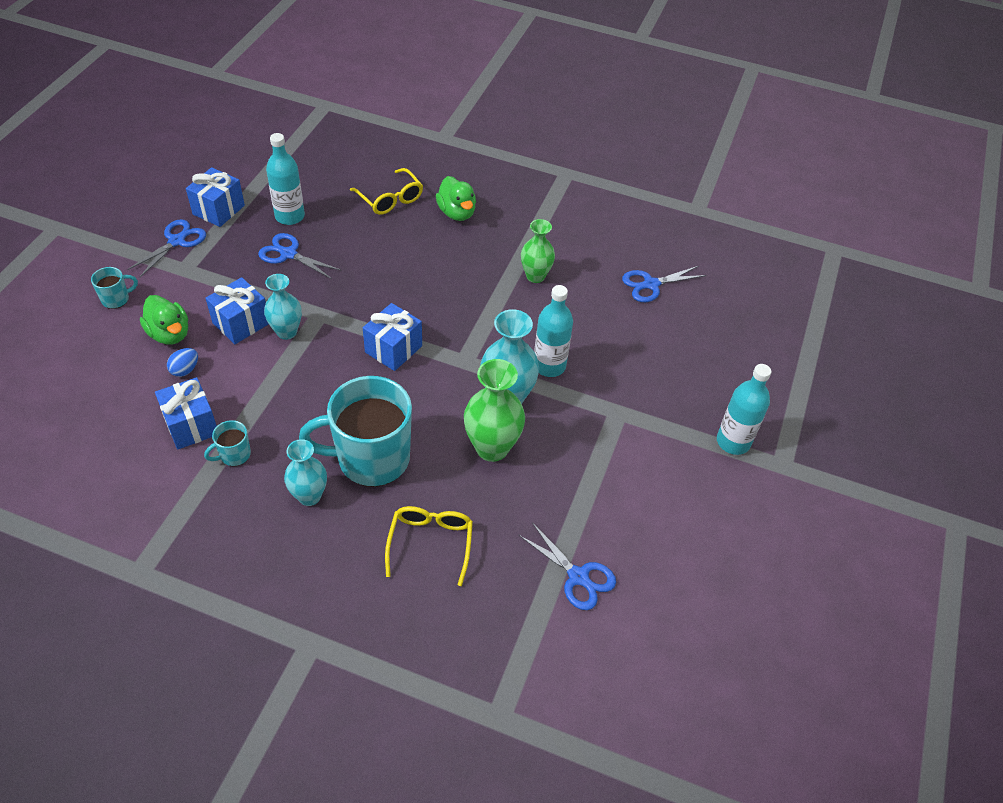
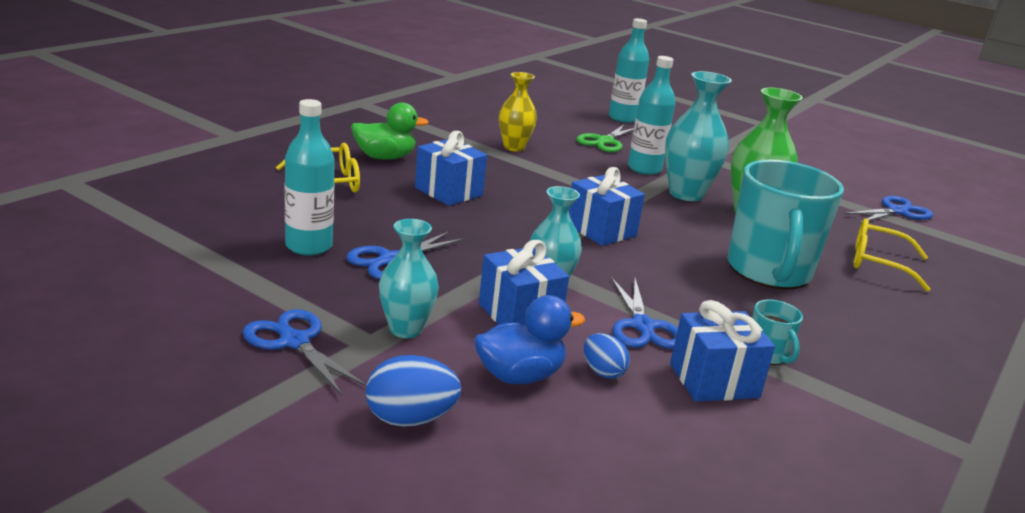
camera: 75 degrees left, 25 degrees down
turquoise mug [91,267,138,309] -> blue egg [366,355,461,427]
green duck [140,295,188,345] -> blue duck [474,295,585,384]
blue gift [186,167,245,227] -> blue gift moved to [415,131,487,206]
turquoise vase [284,439,327,506] -> turquoise vase moved to [379,219,439,338]
green vase [521,219,555,283] -> yellow vase [499,72,537,152]
blue scissors [622,266,707,302] -> blue scissors moved to [611,277,678,349]
turquoise bottle [717,364,771,455] -> turquoise bottle moved to [609,18,649,123]
none -> green scissors [576,124,634,152]

